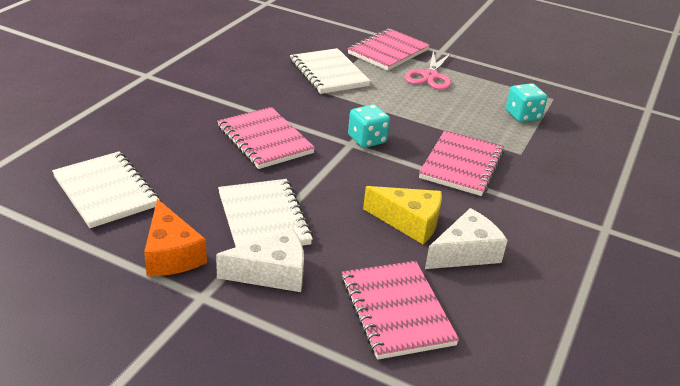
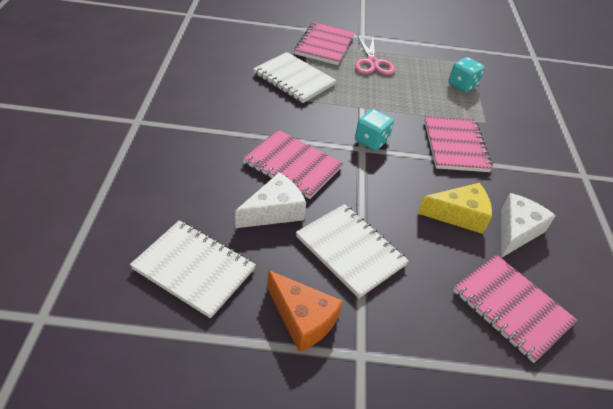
camera: 25 degrees left, 10 degrees up
white cheese [216,229,304,292] -> white cheese moved to [235,172,306,228]

